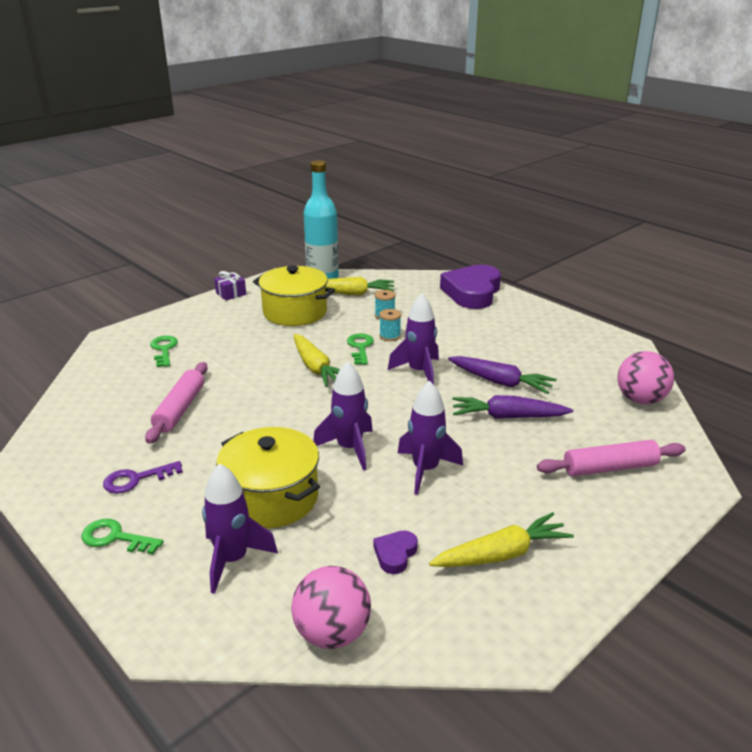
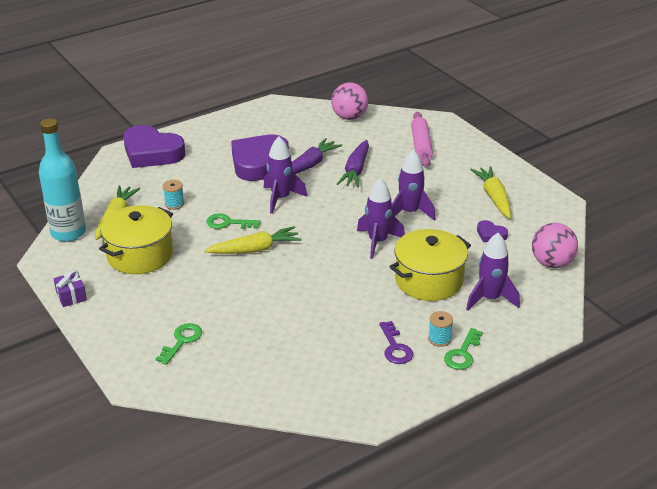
camera: 80 degrees left, 5 degrees up
pink rolling pin [145,362,208,444] -> none
green key [150,336,178,367] -> green key turned 120 degrees clockwise [156,323,202,365]
turquoise spool [379,309,401,341] -> turquoise spool moved to [428,311,453,347]
none -> purple heart [231,134,289,181]

